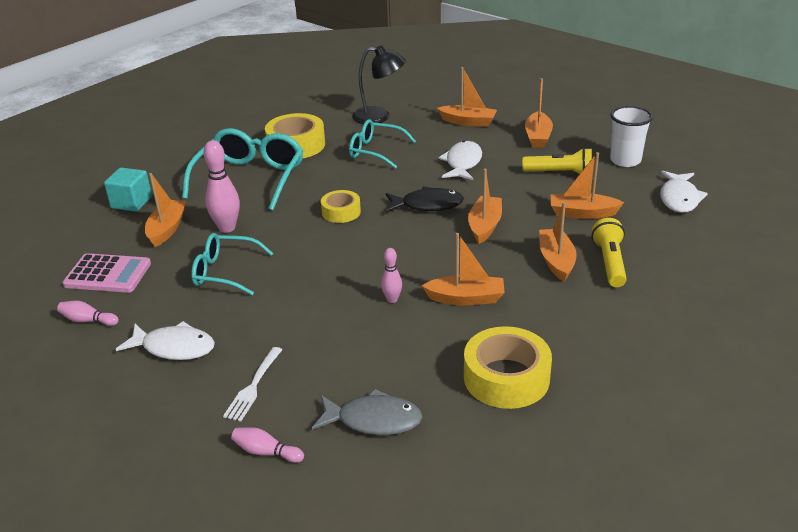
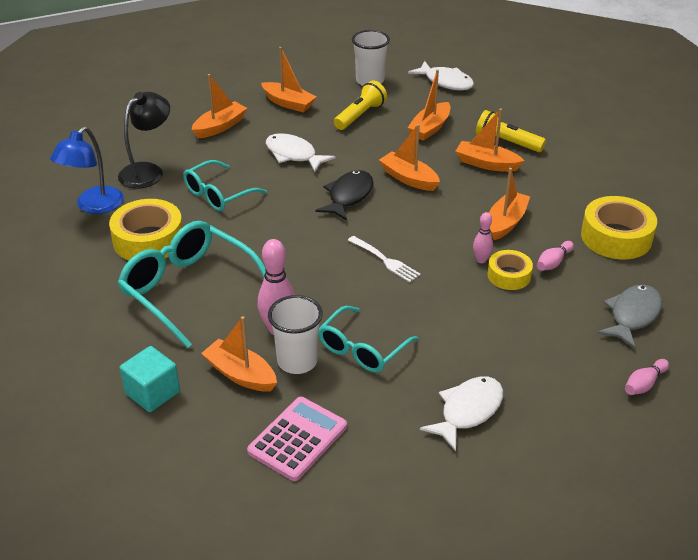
camera: 65 degrees left, 5 degrees up
pink bowling pin [57,301,119,326] -> pink bowling pin moved to [537,241,574,271]
white fork [223,347,282,422] -> white fork moved to [348,236,421,283]
yellow tape [321,190,361,223] -> yellow tape moved to [487,250,533,290]
none -> blue lamp [50,126,124,214]
none -> white cup [268,295,323,374]

